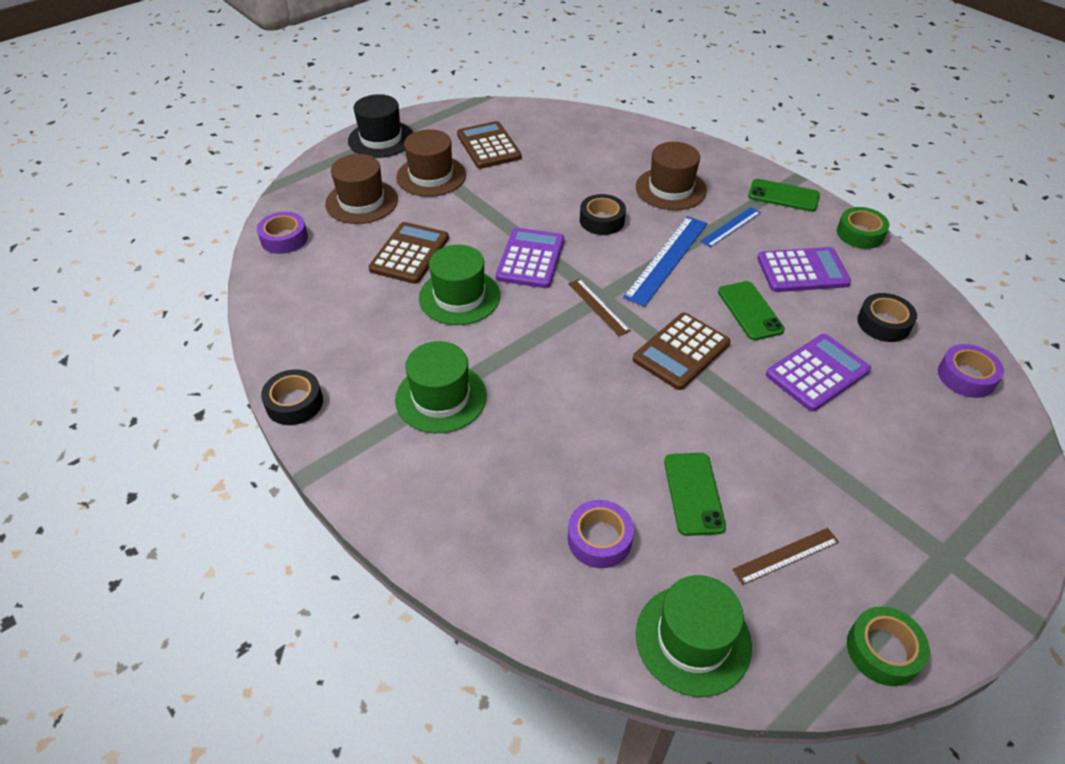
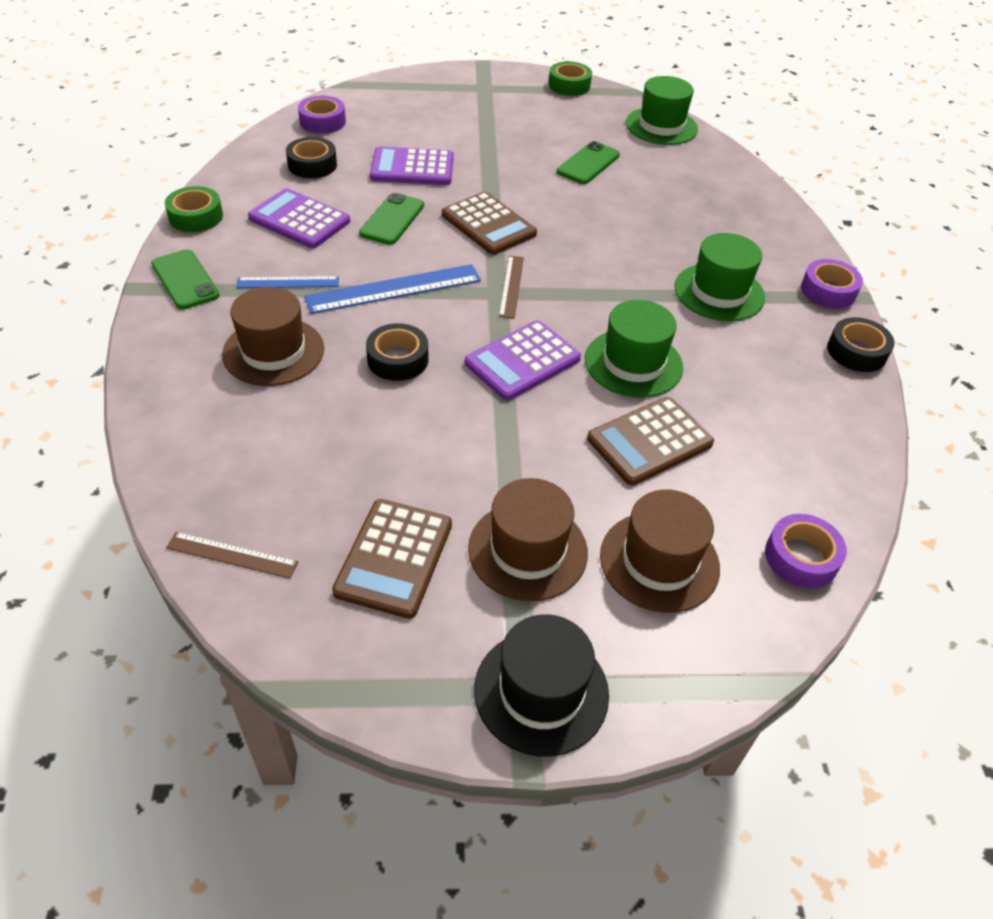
camera: 145 degrees left, 0 degrees up
purple tape [568,500,634,568] -> purple tape moved to [801,259,863,309]
brown calculator [633,313,731,390] -> brown calculator turned 60 degrees clockwise [442,192,537,255]
brown ruler [732,528,839,585] -> brown ruler moved to [166,532,299,579]

